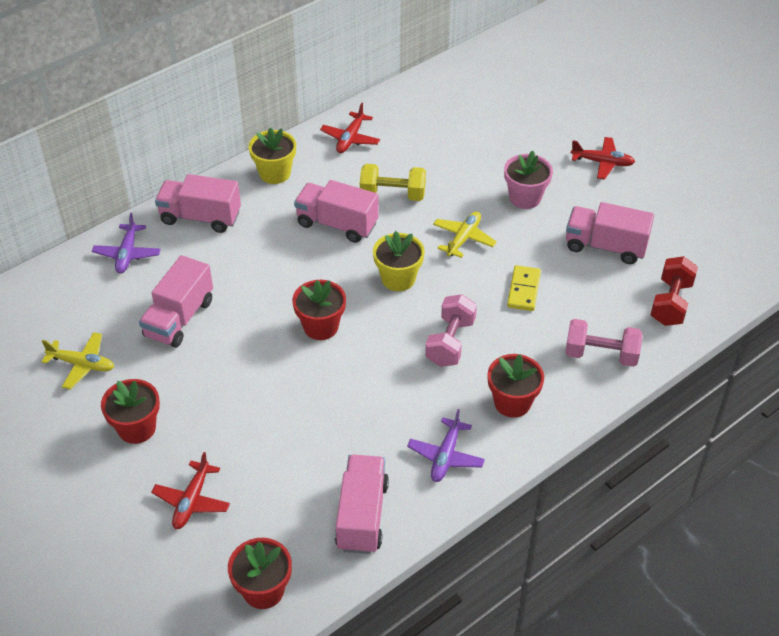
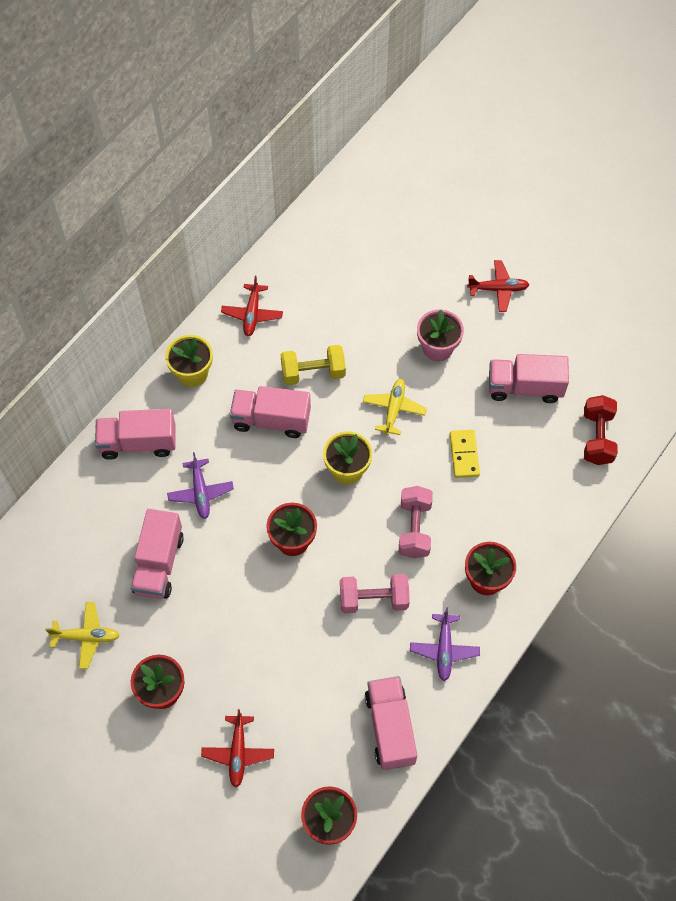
camera: 15 degrees left, 15 degrees up
purple plane [92,213,161,274] -> purple plane moved to [167,452,234,519]
pink dumbbell [565,319,642,367] -> pink dumbbell moved to [340,574,410,613]

